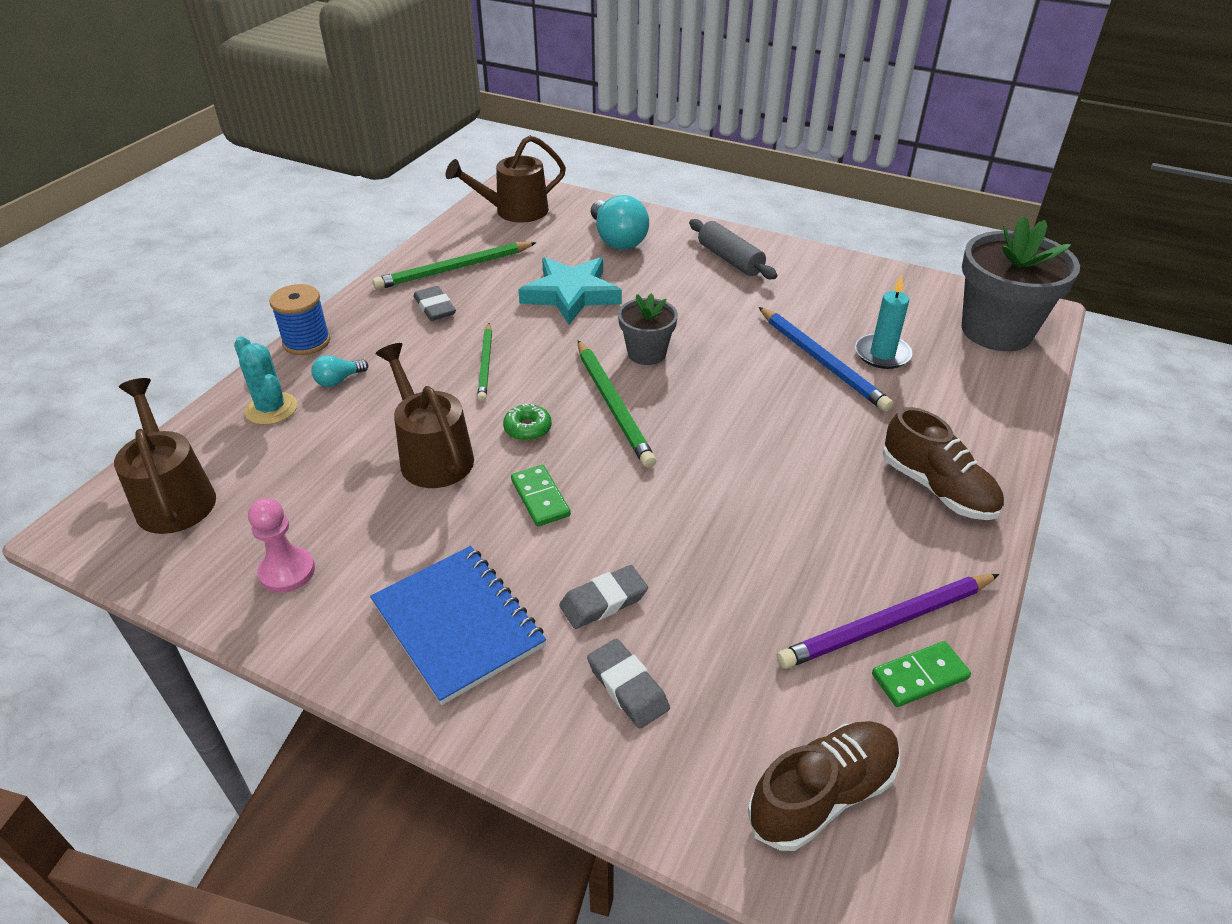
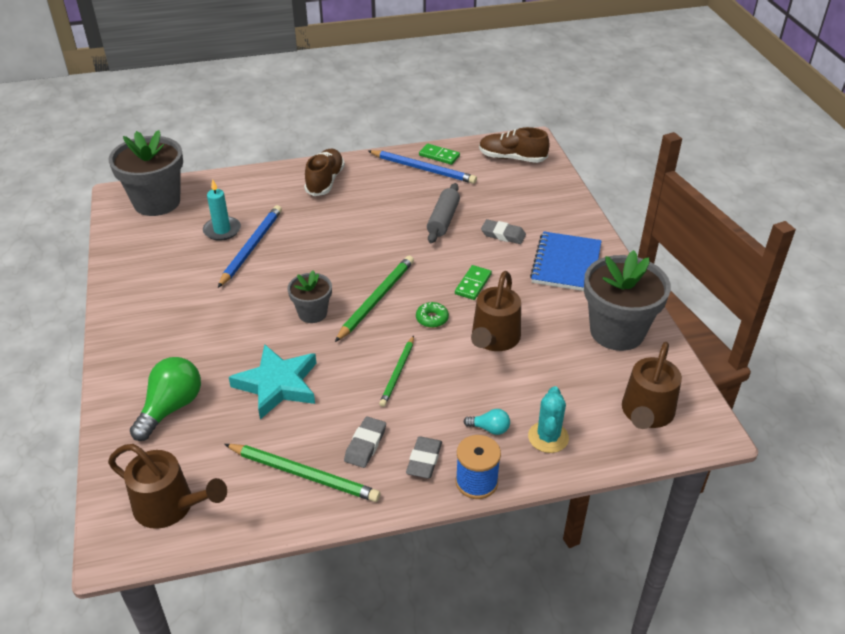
camera: 130 degrees left, 0 degrees up
pink pawn [248,498,315,593] -> grey flower pot [584,250,671,351]
green pencil [477,323,492,401] -> green pencil turned 150 degrees clockwise [379,336,414,407]
grey eraser [587,639,670,728] -> grey eraser moved to [406,436,442,478]
turquoise light bulb [591,195,649,250] -> green light bulb [130,357,201,441]
grey rolling pin [689,219,777,279] -> grey rolling pin moved to [427,183,460,243]
purple pencil [777,574,999,669] -> blue pencil [368,150,477,184]

